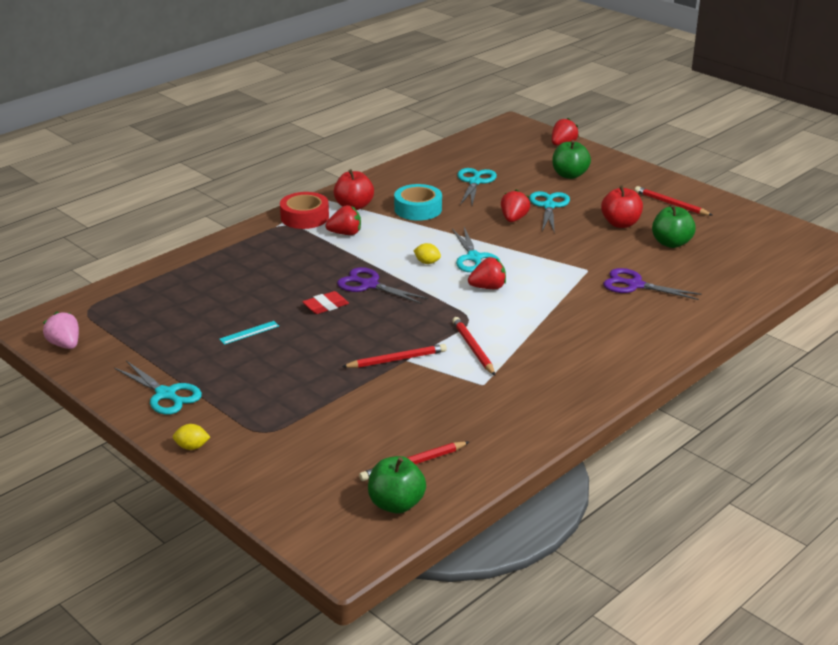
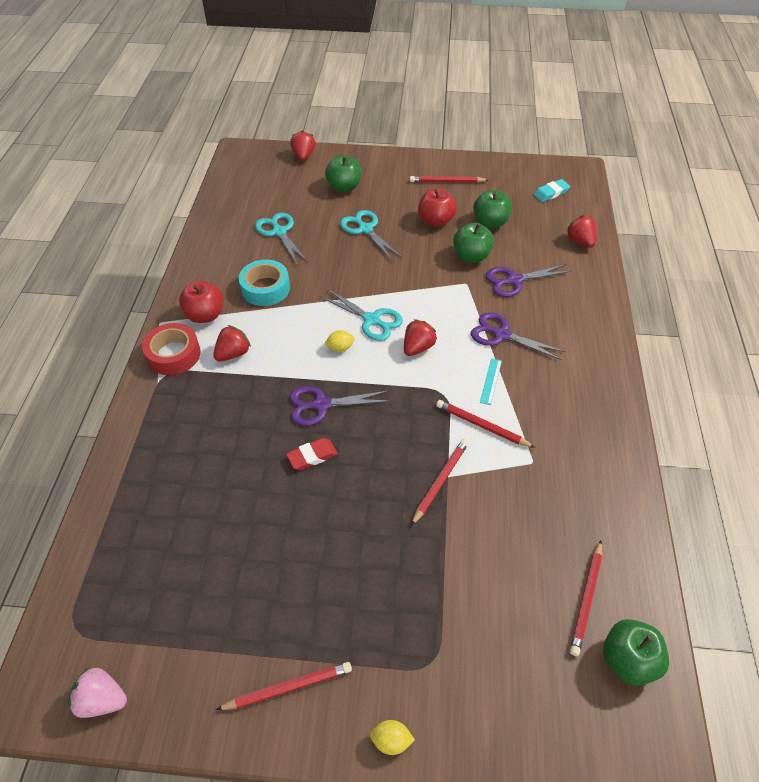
camera: 40 degrees left, 20 degrees up
turquoise scissors [114,361,202,415] -> red pencil [216,662,352,710]
yellow lemon [173,424,210,450] -> yellow lemon turned 45 degrees clockwise [370,720,415,755]
turquoise ruler [219,321,279,345] -> turquoise ruler moved to [480,358,502,405]
red eraser [302,291,349,314] -> red eraser turned 45 degrees clockwise [286,438,338,470]
red strawberry [501,189,530,222] -> red strawberry moved to [566,215,596,248]
none -> green apple [453,223,494,263]
none -> purple scissors [471,312,565,360]
none -> turquoise eraser [534,179,570,202]

